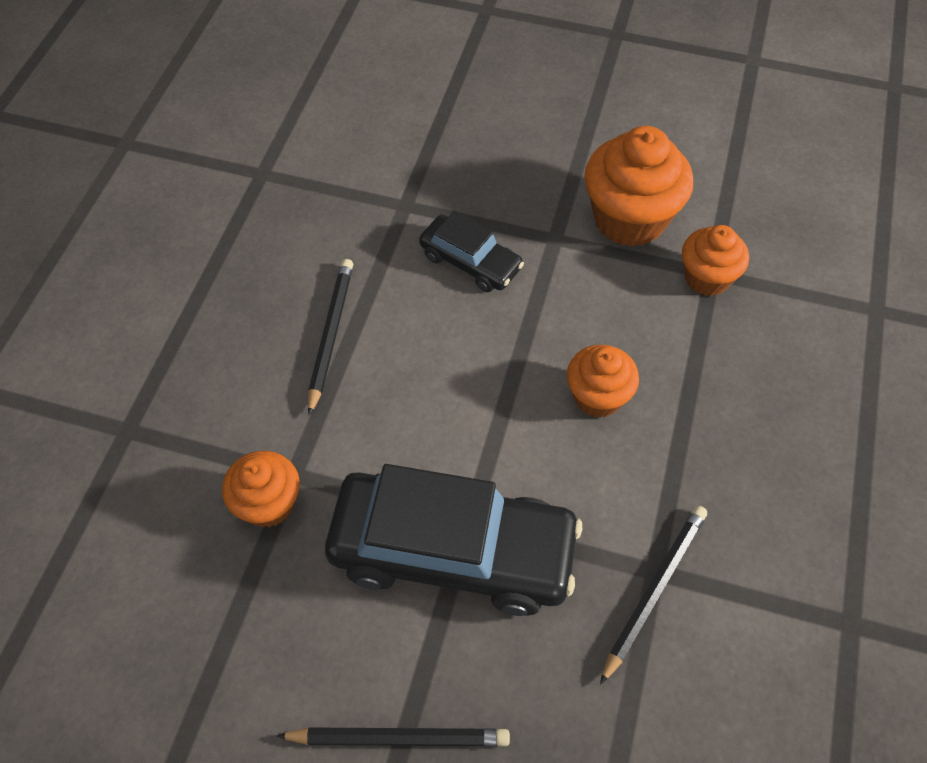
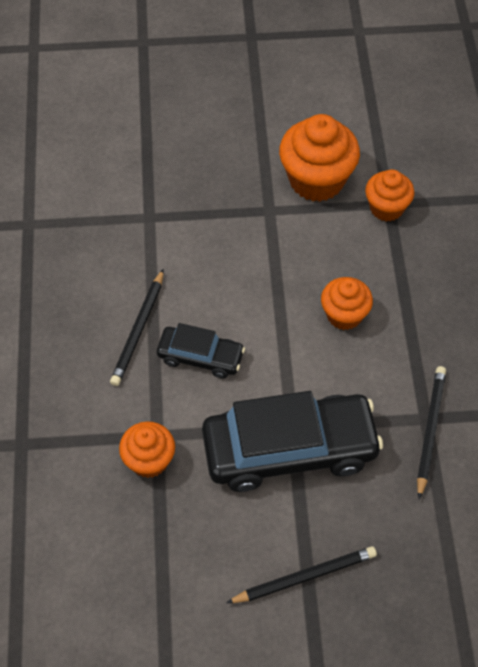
camera: 20 degrees left, 0 degrees up
black pencil [308,259,353,416] -> black pencil turned 150 degrees counterclockwise [110,269,164,386]
black car [419,211,524,292] -> black car moved to [157,323,245,379]

